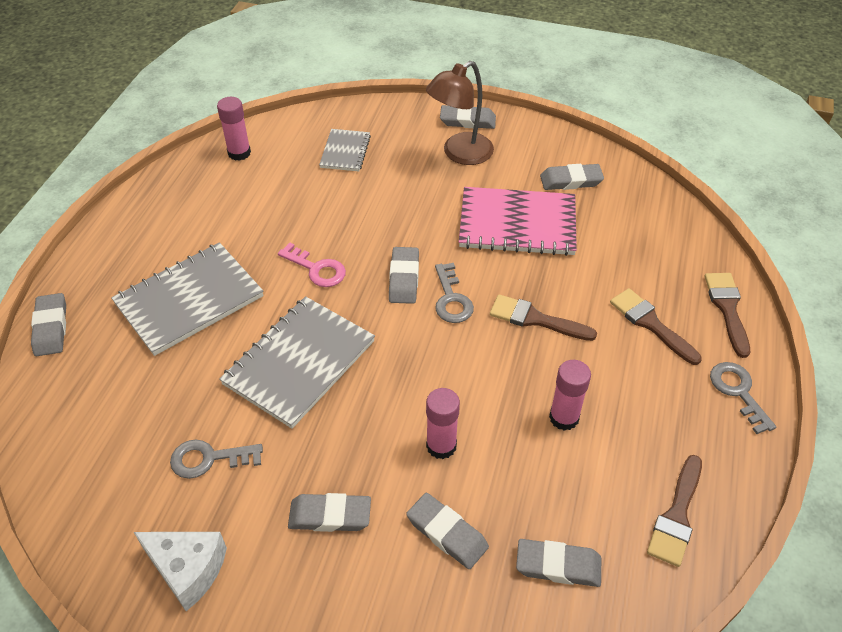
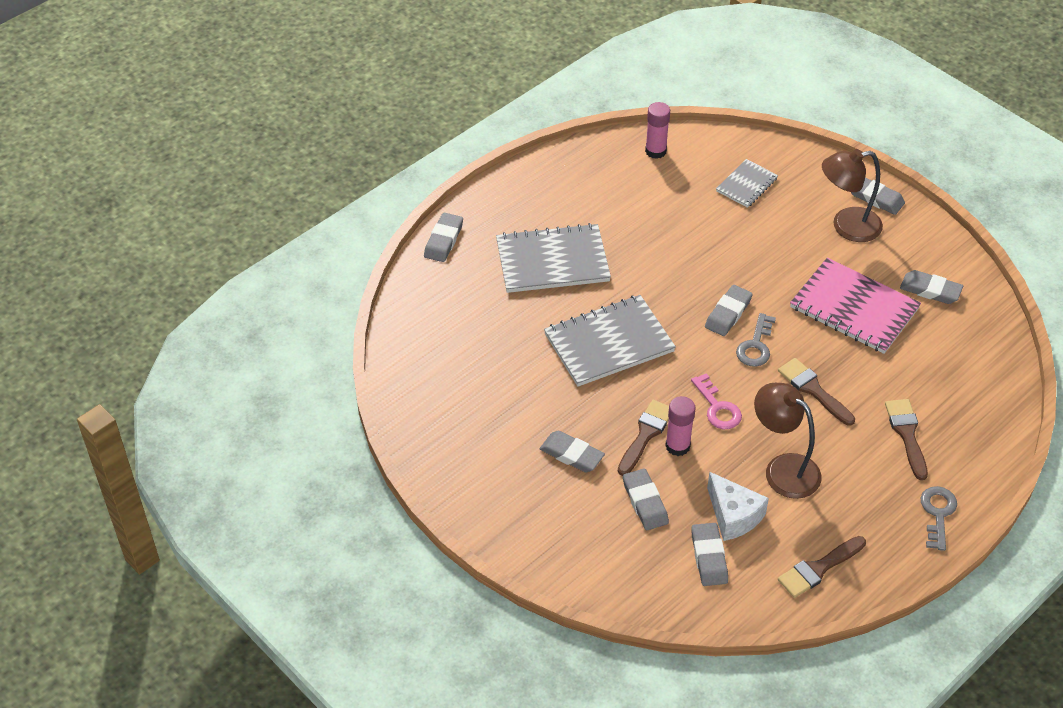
camera: 30 degrees right, 0 degrees up
white cheese [134,532,227,611] -> white cheese moved to [707,472,769,541]
grey key [170,440,263,479] -> none
pink key [278,243,346,287] -> pink key moved to [691,373,742,429]
grey eraser [516,539,601,587] -> grey eraser turned 45 degrees clockwise [691,523,728,586]
pink glue stick [549,360,591,431] -> brown lamp [754,383,821,499]
brown brush [704,273,750,358] -> brown brush moved to [618,400,669,476]

